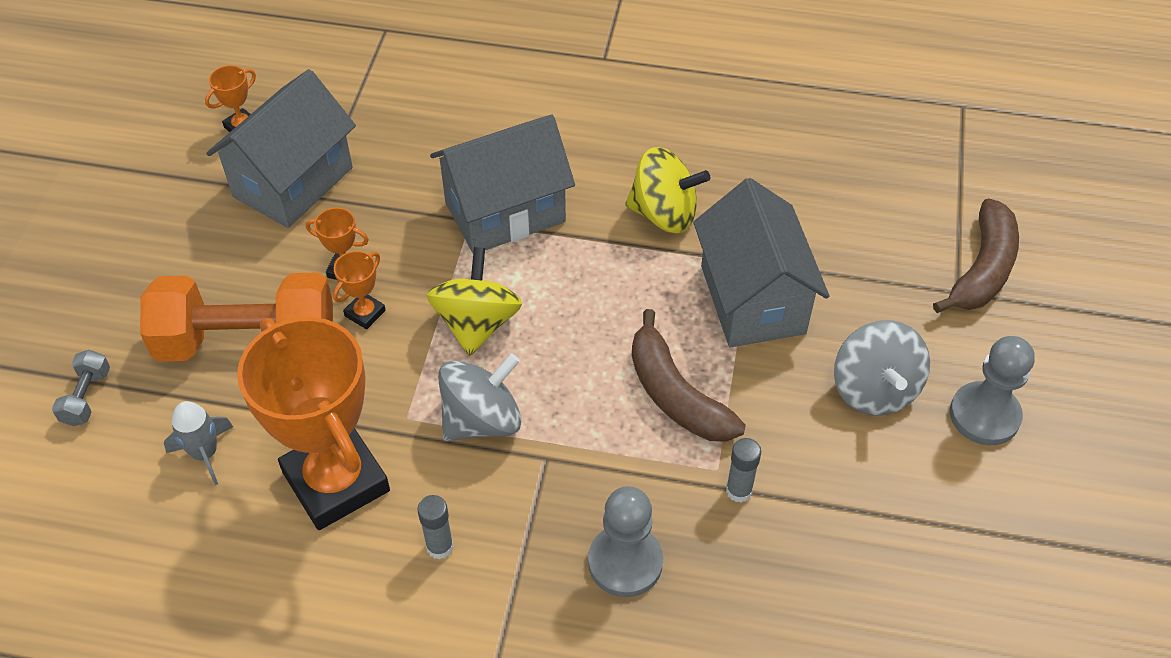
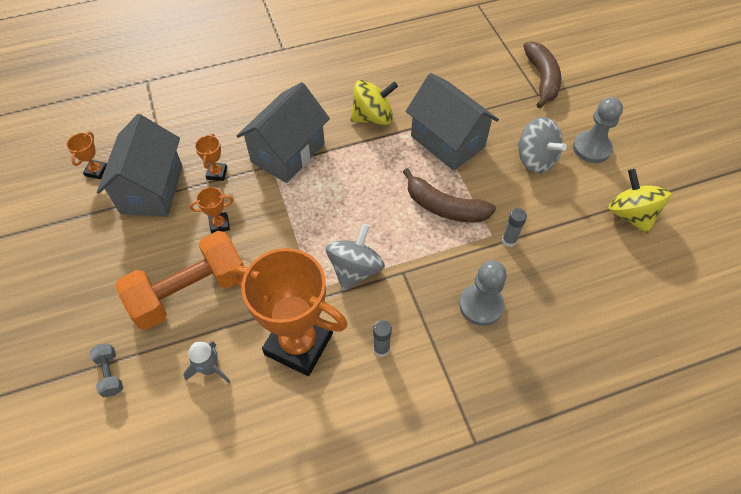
camera: 30 degrees left, 5 degrees up
orange trophy [333,251,386,329] -> orange trophy moved to [195,134,227,181]
yellow spinning top [427,247,522,356] -> yellow spinning top moved to [608,169,671,234]

